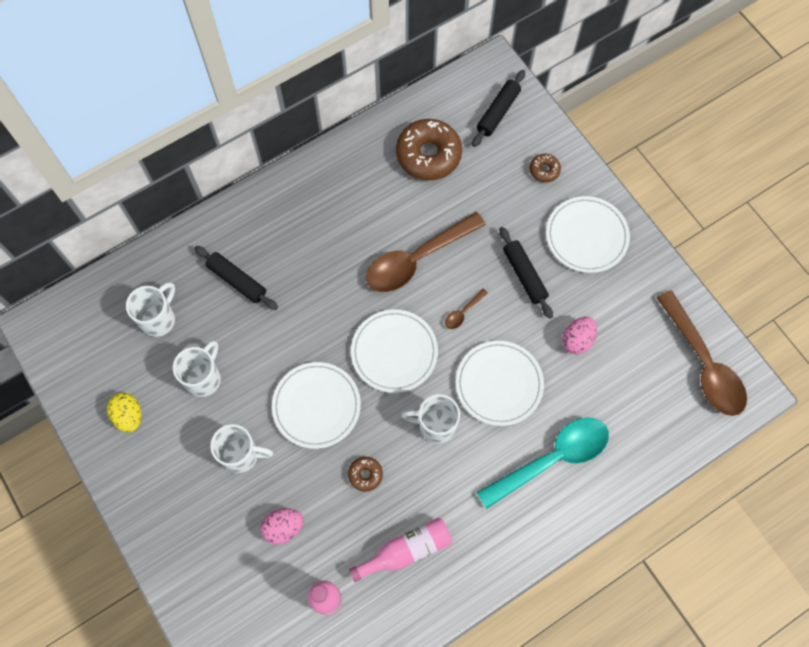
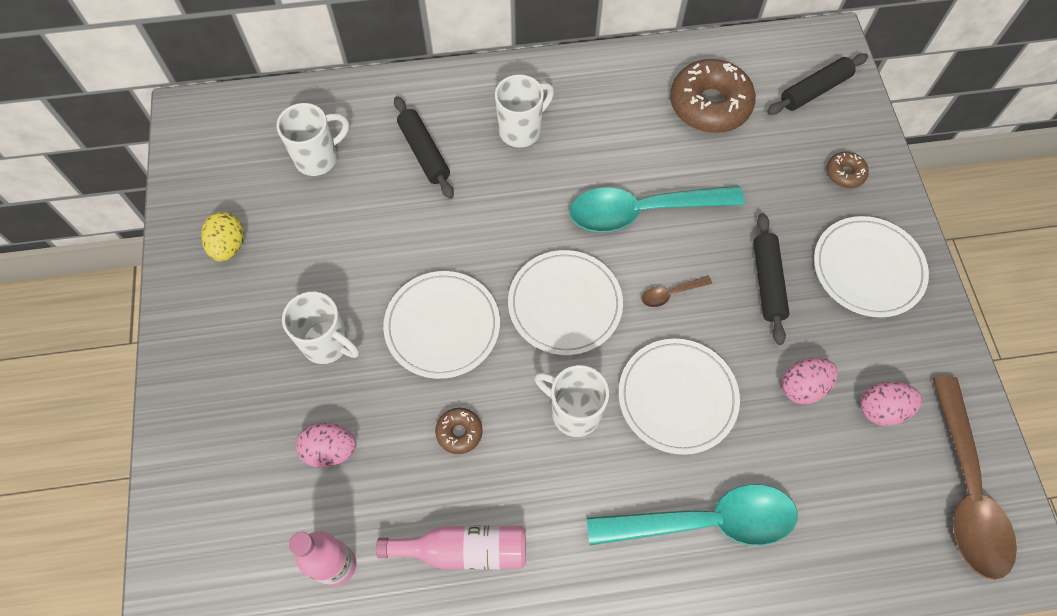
camera: 25 degrees right, 5 degrees down
white mug [173,341,221,397] -> white mug moved to [495,74,554,148]
brown spoon [366,212,486,292] -> turquoise spoon [570,186,745,232]
none -> pink egg [860,381,922,426]

